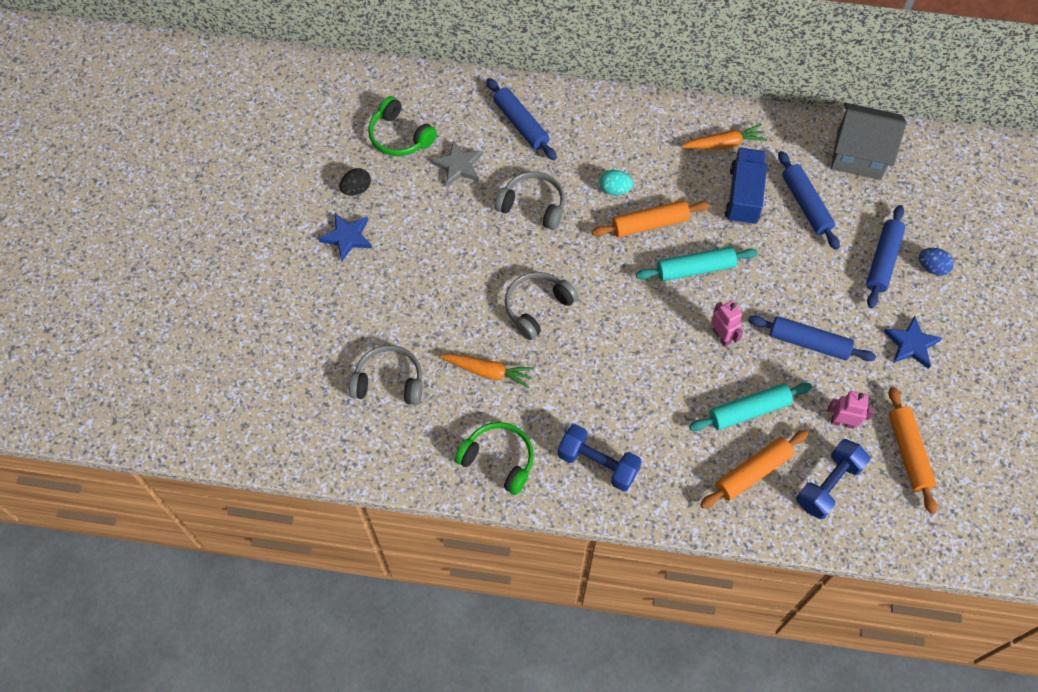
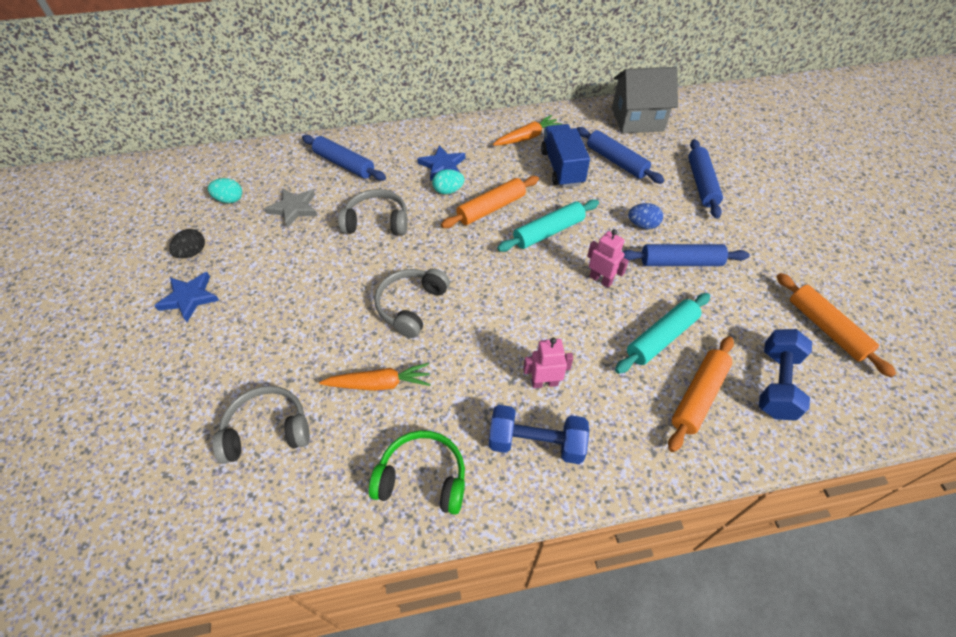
camera: 20 degrees left, 10 degrees down
green headphones [368,96,437,156] -> turquoise egg [207,178,242,203]
pink robot [828,391,875,429] -> pink robot moved to [523,338,573,388]
blue star [884,316,942,369] -> blue star moved to [417,145,465,181]
blue egg [919,248,954,276] -> blue egg moved to [628,203,663,229]

